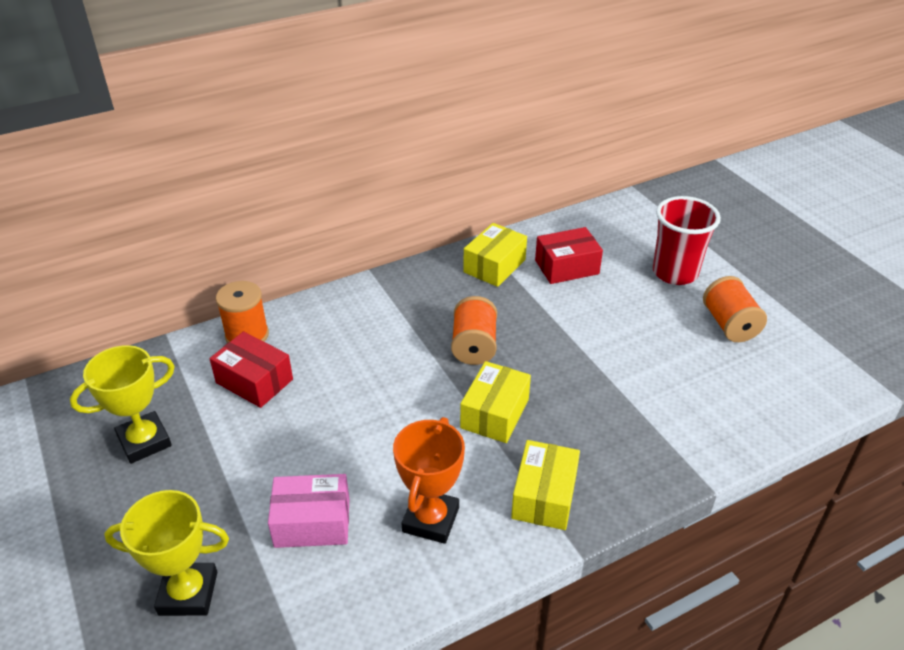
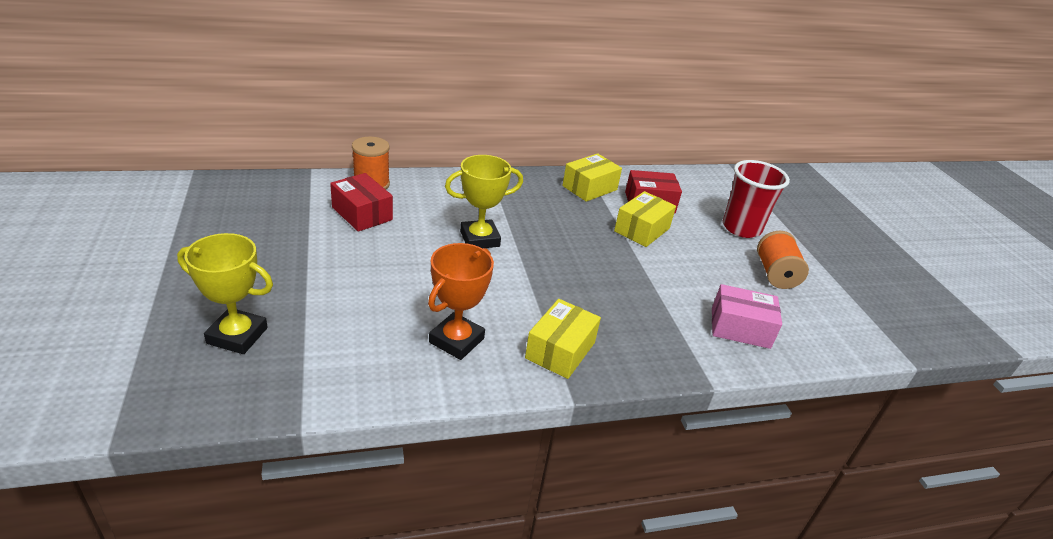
camera: 10 degrees right, 5 degrees down
yellow trophy [70,345,175,464] -> yellow trophy moved to [445,155,523,248]
pink box [268,474,349,548] -> pink box moved to [712,284,782,349]
orange spool [451,296,497,365] -> none
yellow box [460,361,531,443] -> yellow box moved to [614,191,676,247]

